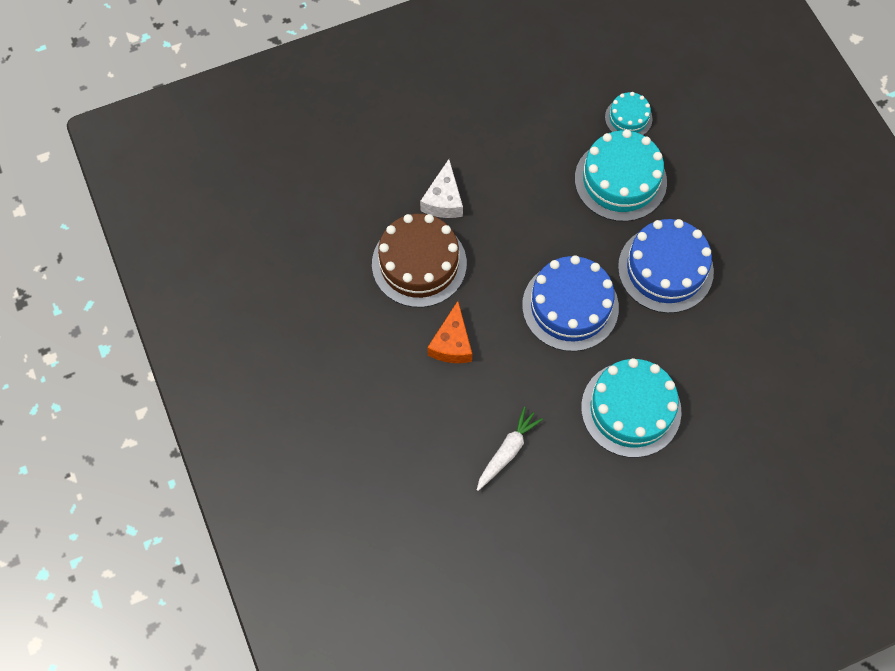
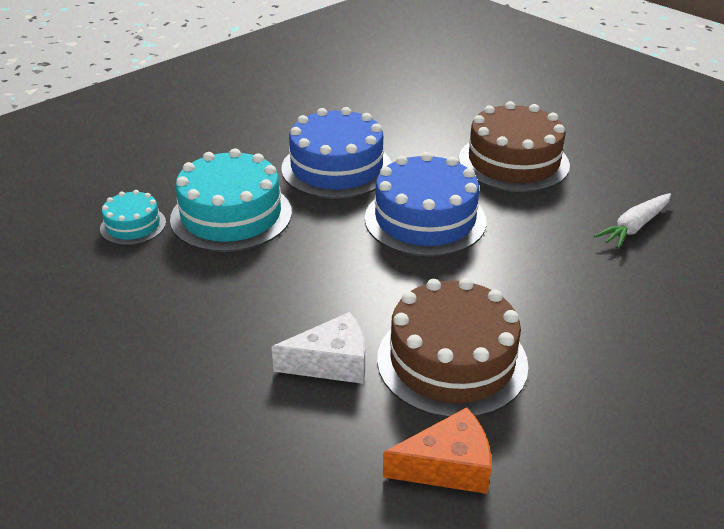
camera: 110 degrees left, 30 degrees down
orange cheese [427,301,472,363] -> orange cheese moved to [383,407,491,494]
white carrot [477,407,543,491] -> white carrot turned 60 degrees counterclockwise [594,193,671,249]
turquoise cake [581,358,682,458] -> brown cake [459,101,570,192]

